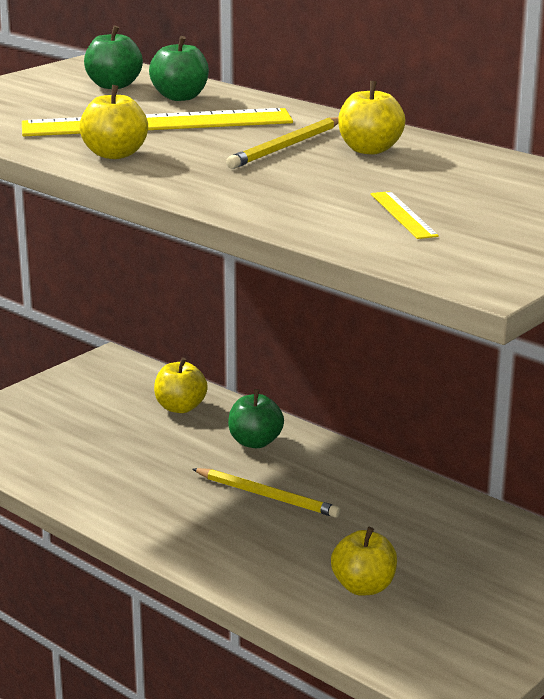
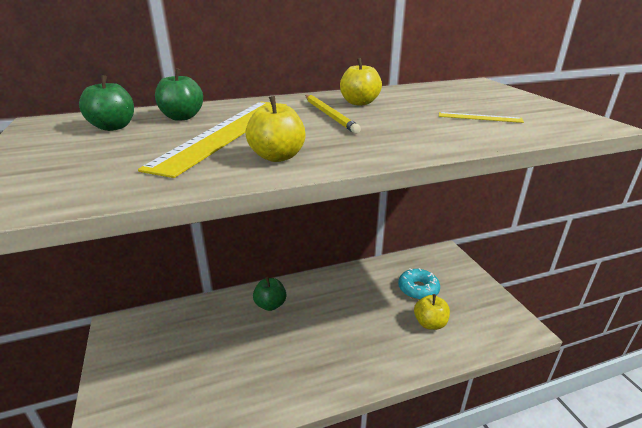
camera: 60 degrees left, 5 degrees up
yellow apple [154,357,208,413] -> none
yellow pencil [192,468,341,518] -> none
none -> turquoise donut [398,268,440,300]

